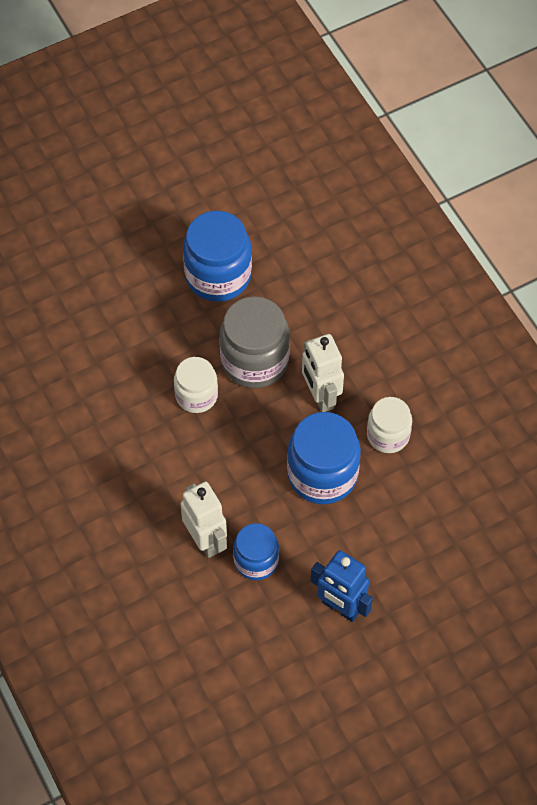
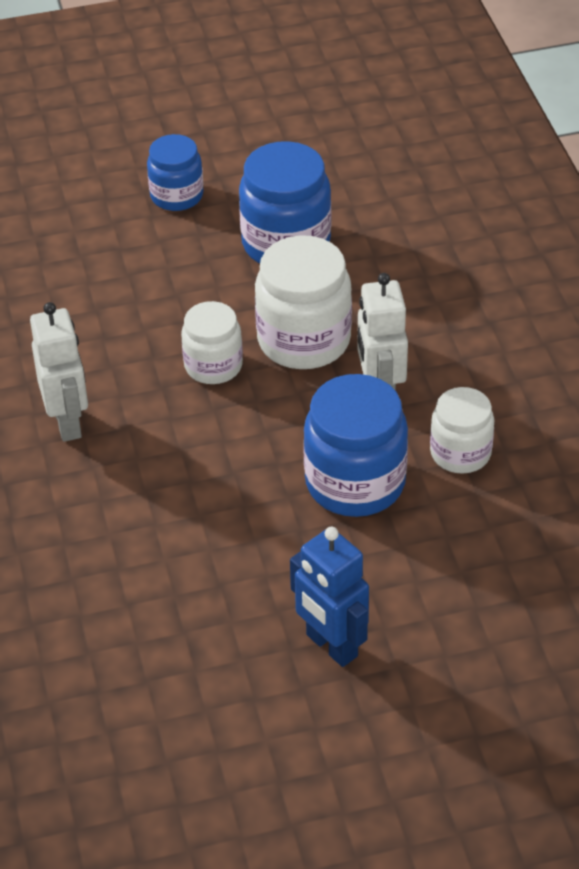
camera: 15 degrees right, 15 degrees down
white robot [180,482,227,558] -> white robot moved to [30,302,88,442]
grey jar [219,296,290,388] -> white jar [255,235,352,369]
blue jar [233,523,279,580] -> blue jar moved to [147,134,204,211]

